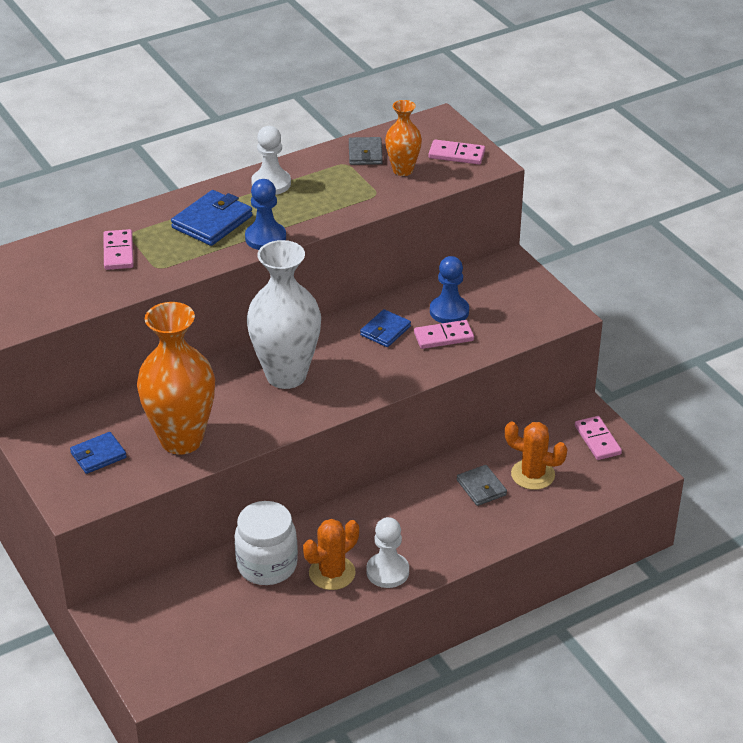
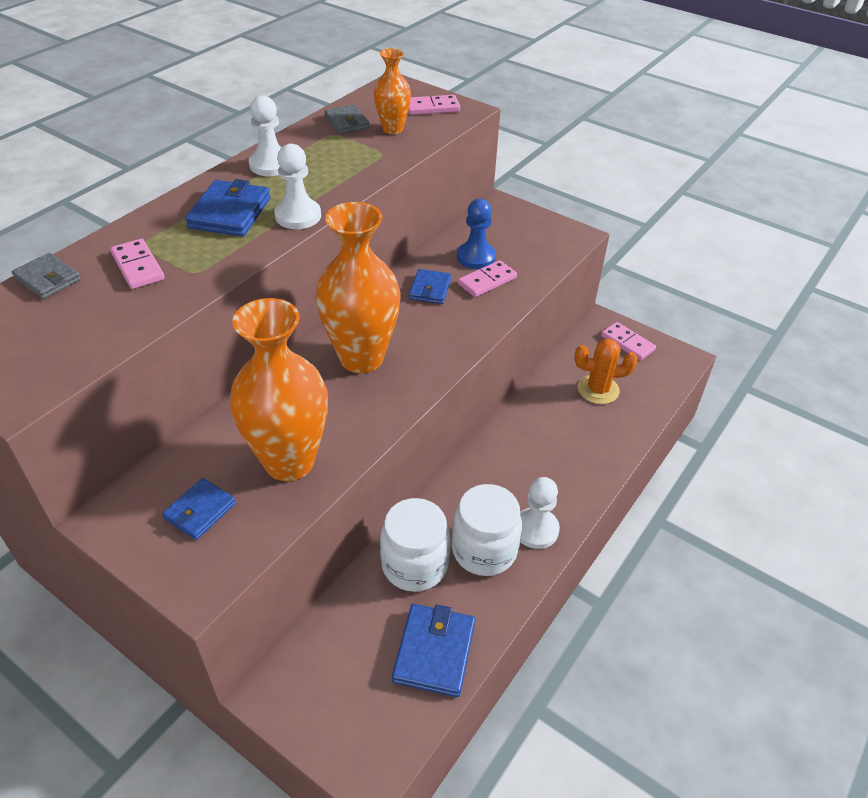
camera: 25 degrees left, 5 degrees up
blue pawn [245,179,286,250] -> white pawn [274,144,321,229]
white vase [247,240,321,389] -> orange vase [316,202,400,373]
orange cactus [303,519,359,590] -> white jar [452,484,522,576]
grey wallet [457,465,507,506] -> grey wallet moved to [12,253,81,299]
none -> blue wallet [392,604,475,697]

